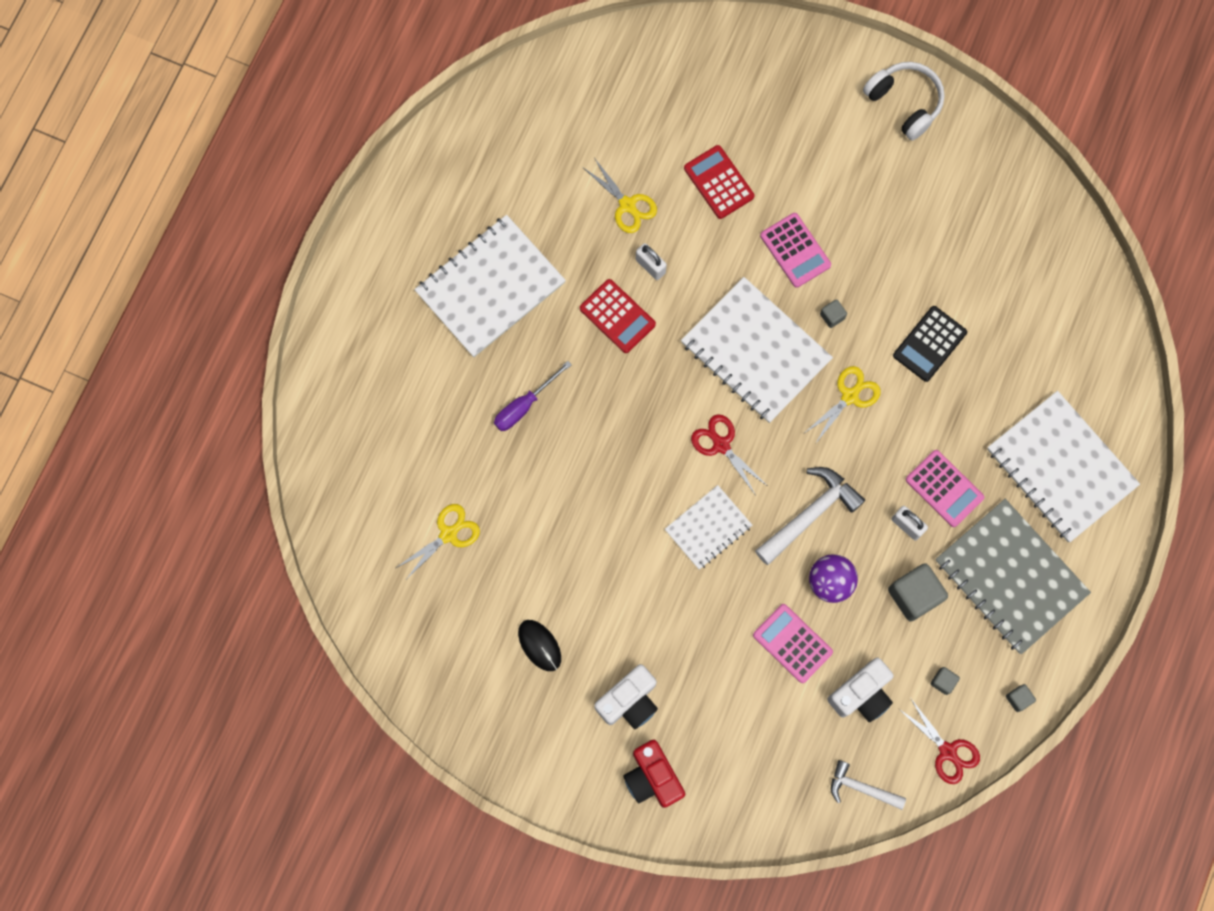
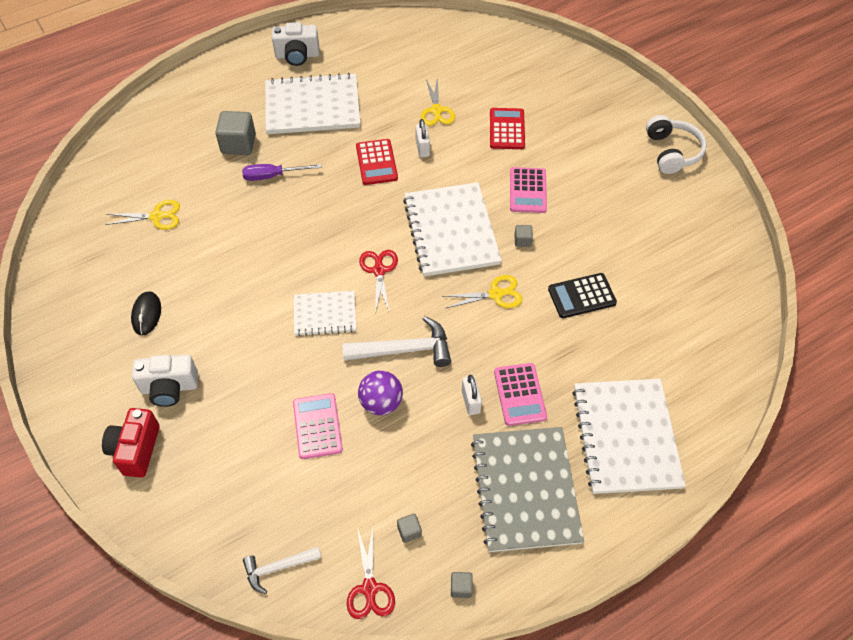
camera: 35 degrees right, 20 degrees down
white camera [827,658,894,722] -> white camera moved to [272,22,319,66]
white hammer [831,760,906,810] -> white hammer turned 75 degrees counterclockwise [243,547,321,594]
grey cube [888,563,948,621] -> grey cube moved to [215,111,256,155]

